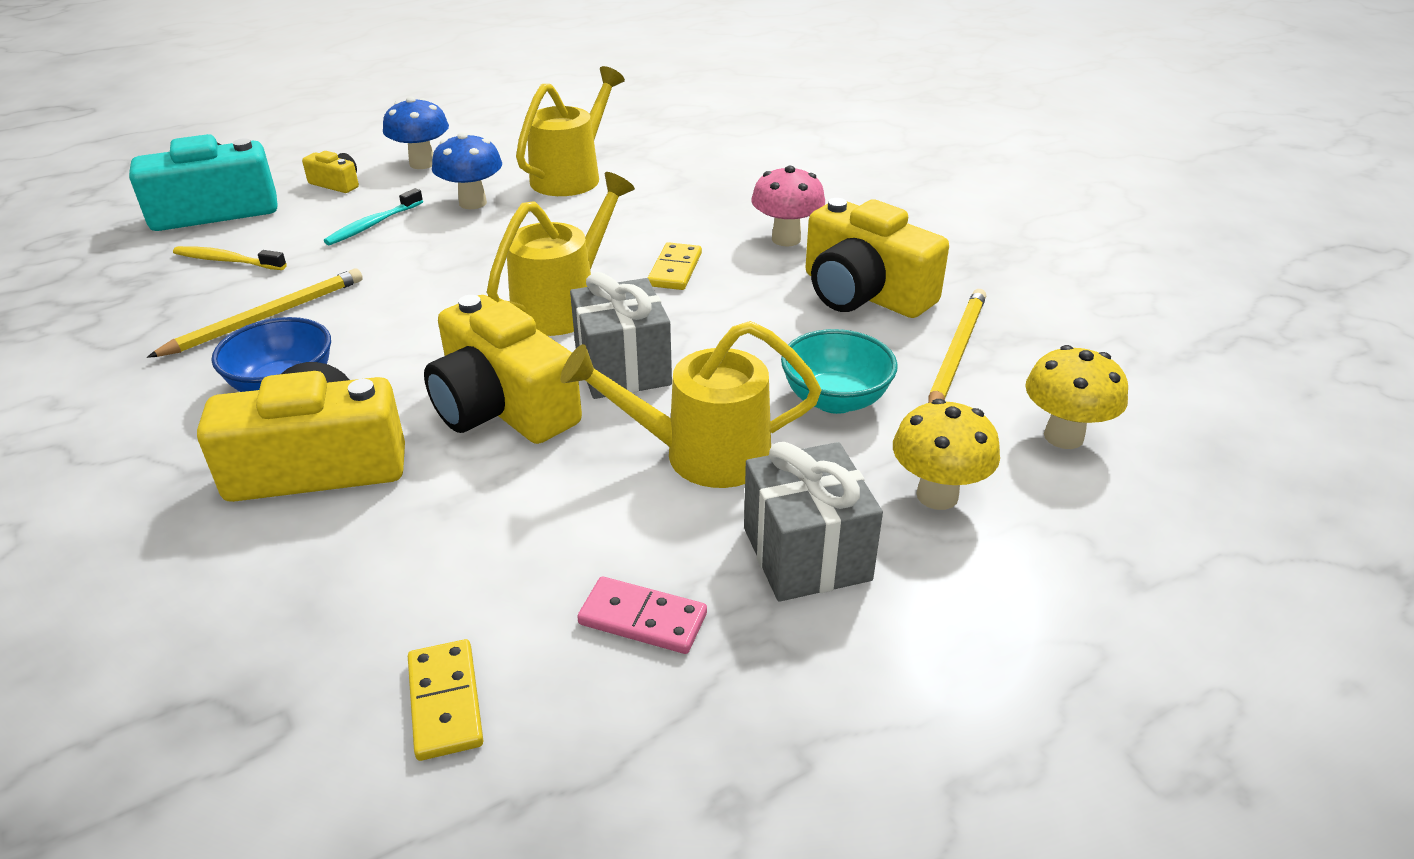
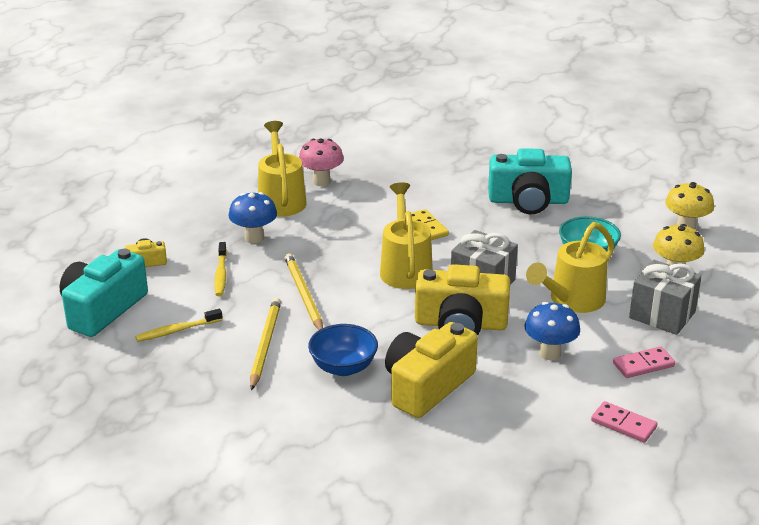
camera: 40 degrees left, 5 degrees down
turquoise toothbrush [324,188,423,245] -> yellow toothbrush [214,242,227,296]
blue mushroom [383,96,449,169] -> blue mushroom moved to [525,302,580,360]
yellow domino [408,639,483,761] -> pink domino [591,401,658,443]
pink mushroom [751,166,825,247] -> pink mushroom moved to [299,139,344,186]
yellow camera [806,198,949,318] -> turquoise camera [488,148,572,214]
yellow pencil [928,289,986,403] -> yellow pencil moved to [285,253,323,330]

